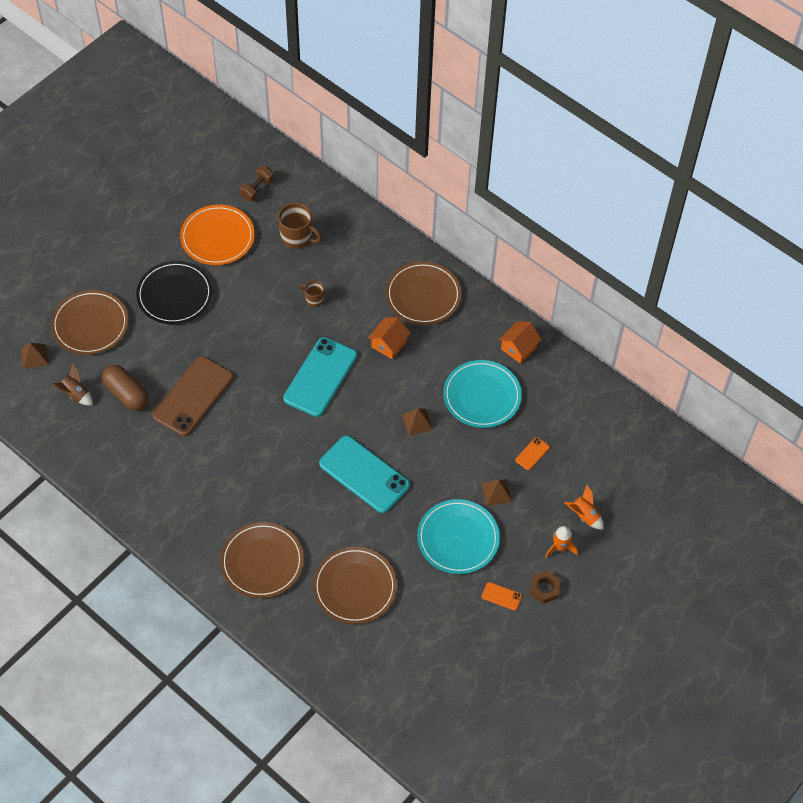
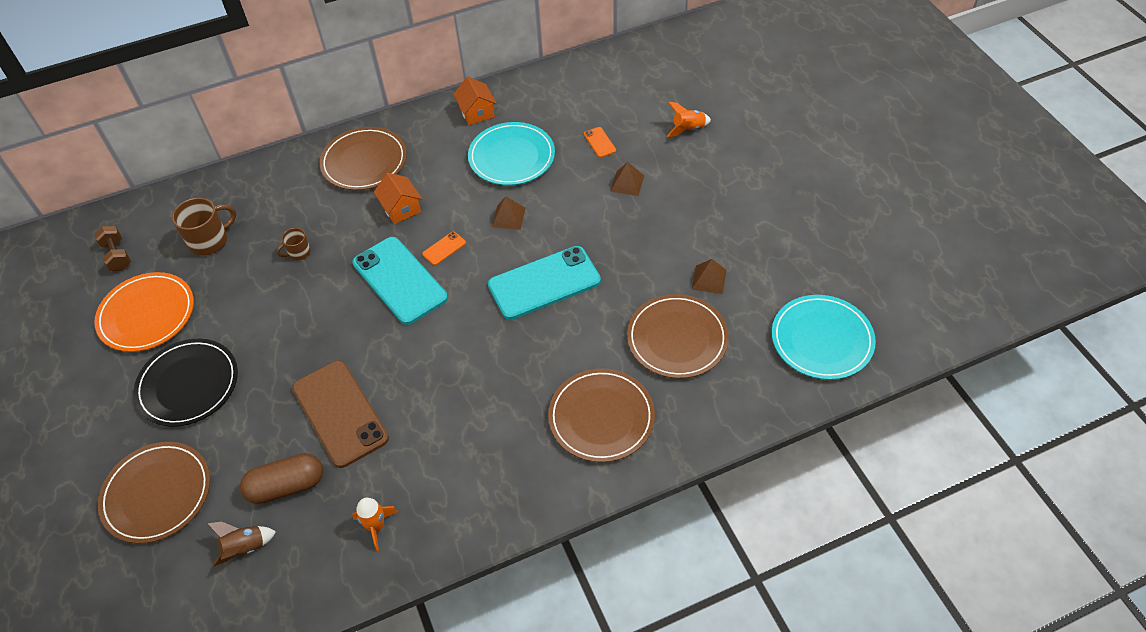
camera: 60 degrees left, 5 degrees down
brown pyramid [21,343,49,369] -> brown pyramid moved to [692,259,726,294]
turquoise plate [417,499,500,574] -> turquoise plate moved to [772,295,876,380]
orange phone [482,582,522,610] -> orange phone moved to [422,232,466,265]
brown nut [530,570,560,604] -> none
orange rocket [545,526,578,557] -> orange rocket moved to [352,498,398,551]

